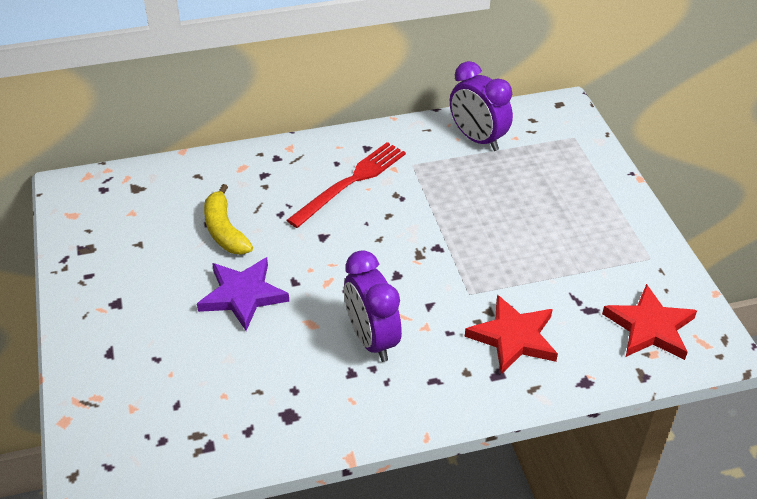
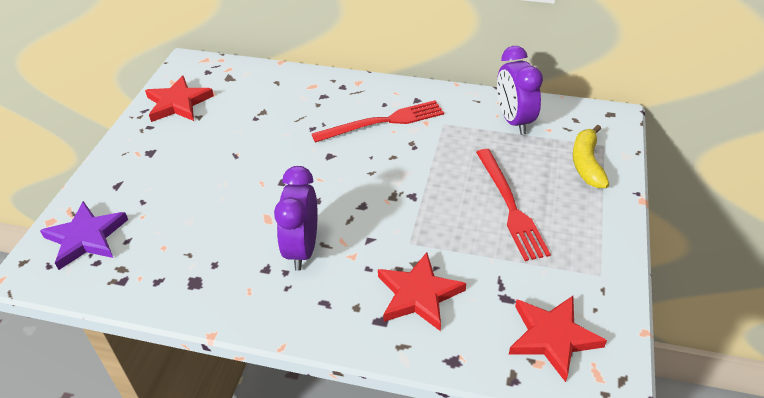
camera: 30 degrees right, 0 degrees up
purple star [197,257,289,331] -> purple star moved to [40,201,128,270]
yellow banana [204,184,253,255] -> yellow banana moved to [573,125,609,188]
none -> red star [145,75,214,122]
none -> red fork [476,149,551,261]

